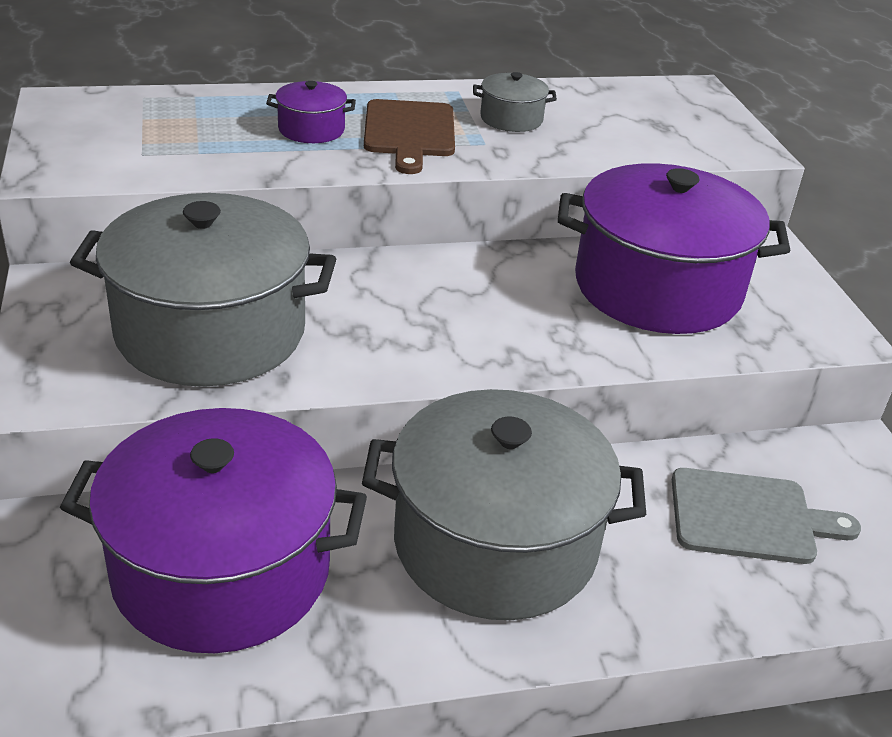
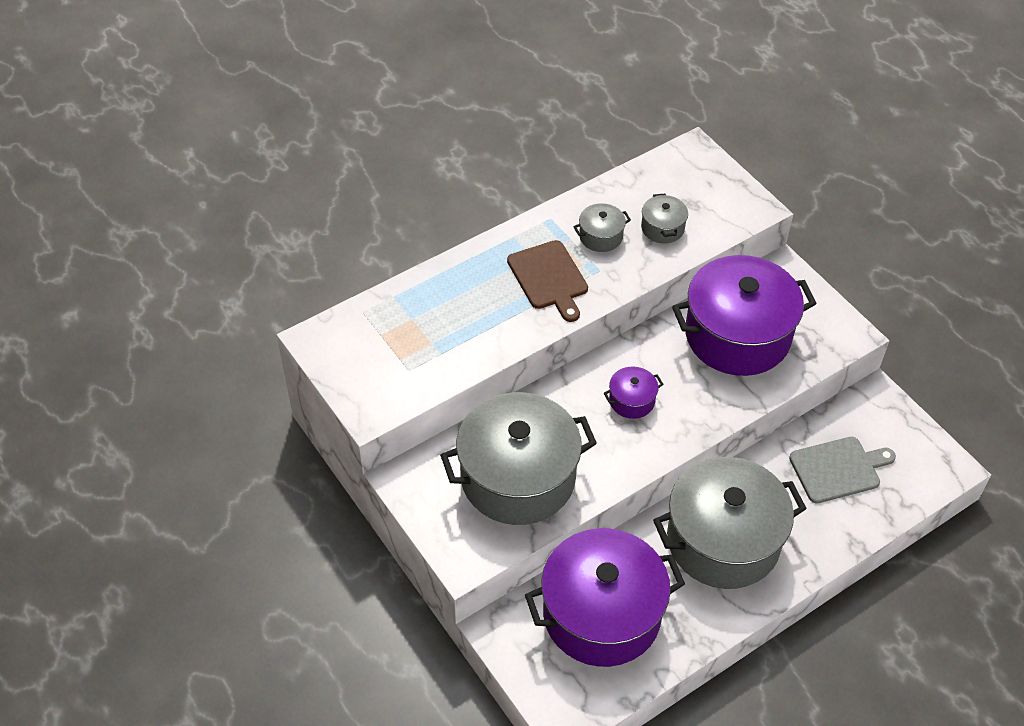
camera: 20 degrees left, 15 degrees up
purple pot [266,81,356,143] -> purple pot moved to [604,366,663,419]
none -> grey pot [641,194,688,243]

